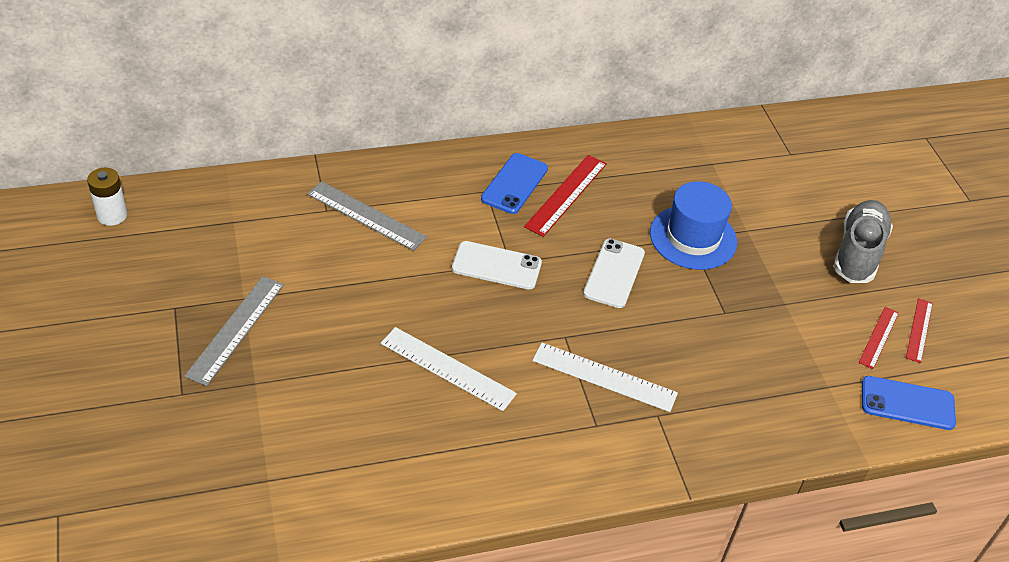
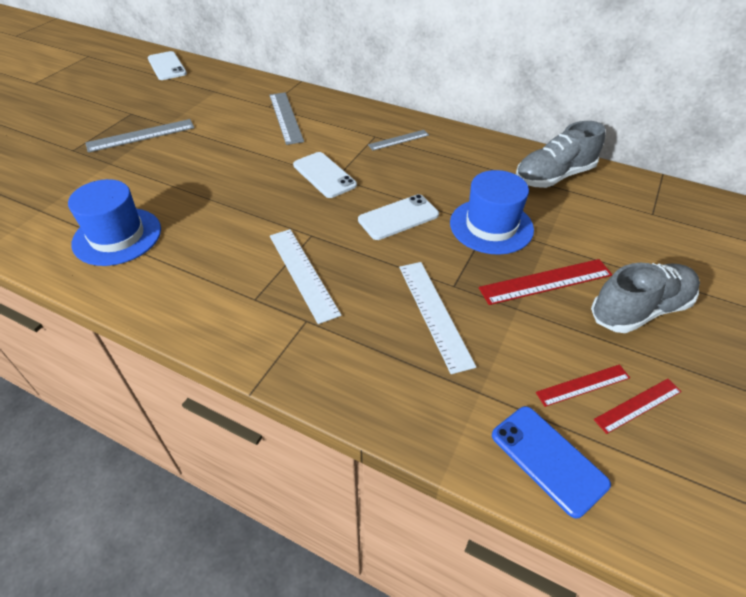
camera: 45 degrees right, 0 degrees up
white battery [87,168,127,226] -> white phone [148,51,187,80]
white ruler [381,327,517,411] -> white ruler moved to [399,262,476,374]
blue phone [481,153,548,214] -> grey ruler [368,130,429,150]
red ruler [524,155,607,237] -> red ruler moved to [479,259,612,305]
none -> blue hat [68,179,161,266]
none -> grey shoe [516,121,605,188]

